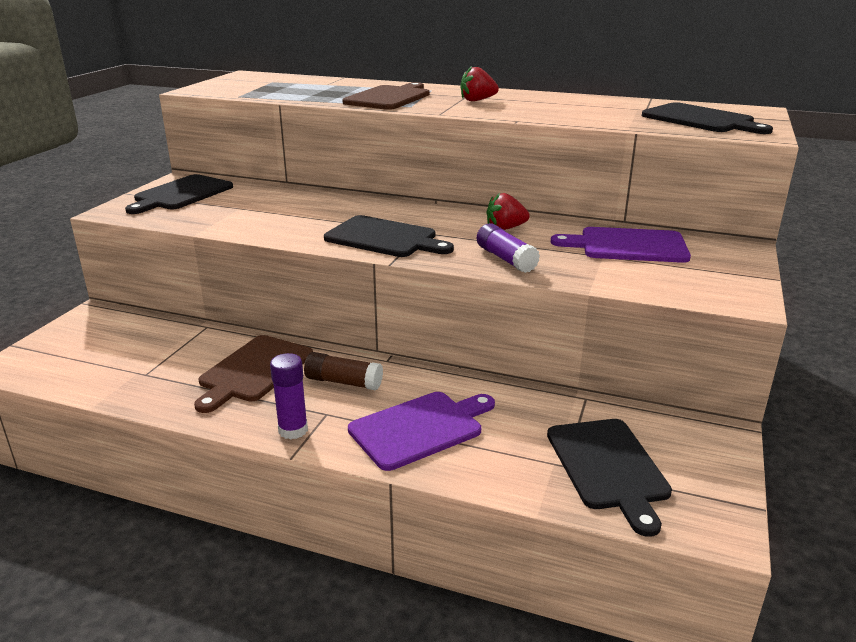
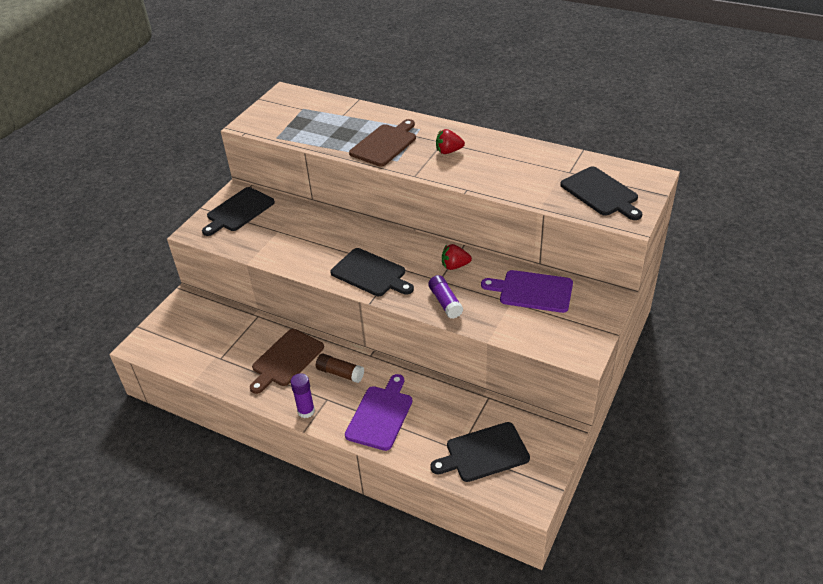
camera: 10 degrees right, 15 degrees up
purple cutting board [348,392,495,471] -> purple cutting board turned 45 degrees counterclockwise [345,374,412,451]
black cutting board [547,419,672,537] -> black cutting board turned 75 degrees clockwise [430,422,530,482]

